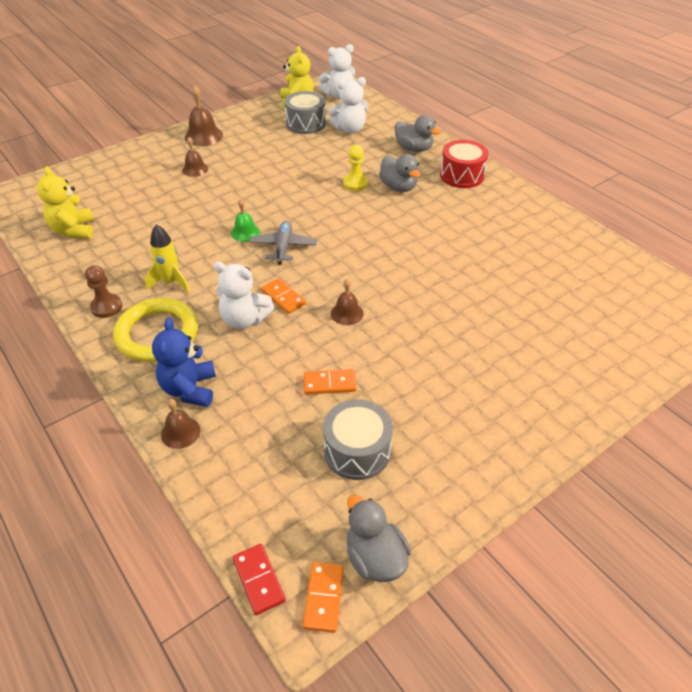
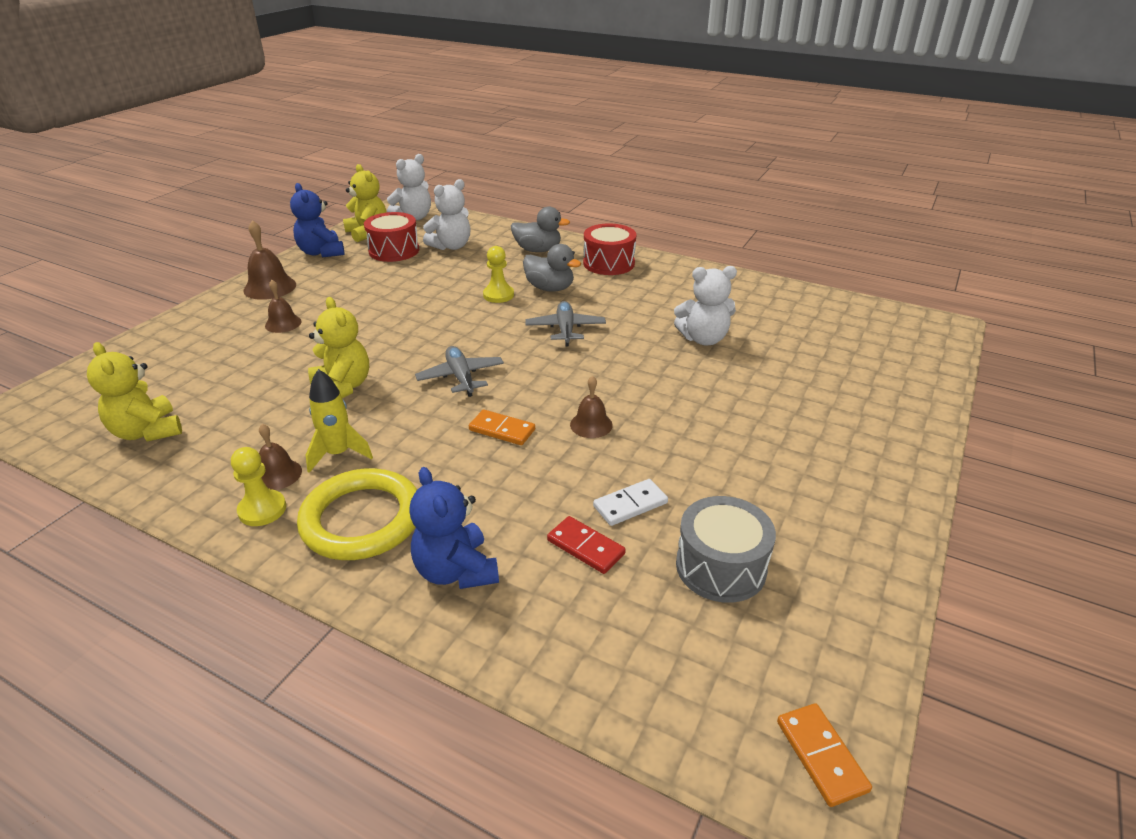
camera: 25 degrees left, 10 degrees down
brown pawn [85,265,122,318] -> yellow pawn [231,447,286,526]
brown bell [161,399,200,449] -> brown bell moved to [259,424,302,490]
white teddy bear [213,261,275,329] -> white teddy bear moved to [674,266,737,346]
green bell [231,199,260,242] -> none
red domino [233,544,286,615] -> red domino moved to [547,516,626,574]
grey drum [284,91,326,134] -> red drum [364,212,419,262]
orange domino [304,369,357,394] -> white domino [593,479,668,526]
grey duck [347,495,411,582] -> none
none -> blue teddy bear [290,183,345,258]
none -> yellow teddy bear [308,297,369,398]
none -> grey plane [525,301,606,346]

